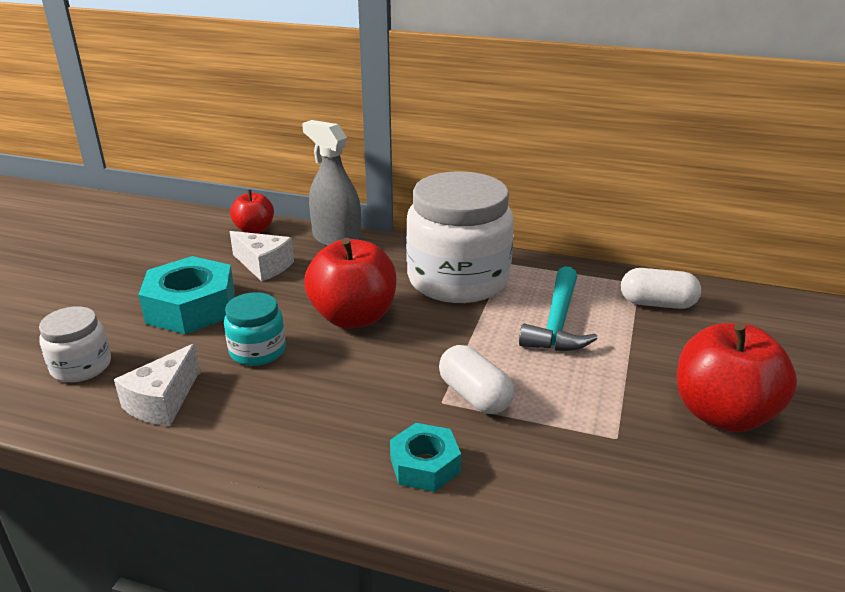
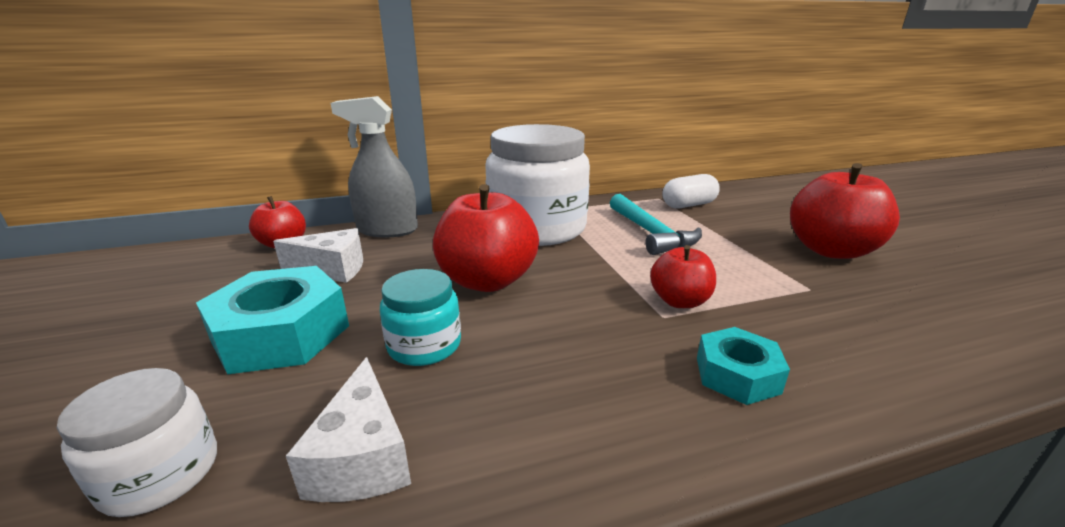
camera: 35 degrees left, 5 degrees down
white capsule [439,345,514,414] -> red apple [650,245,716,308]

